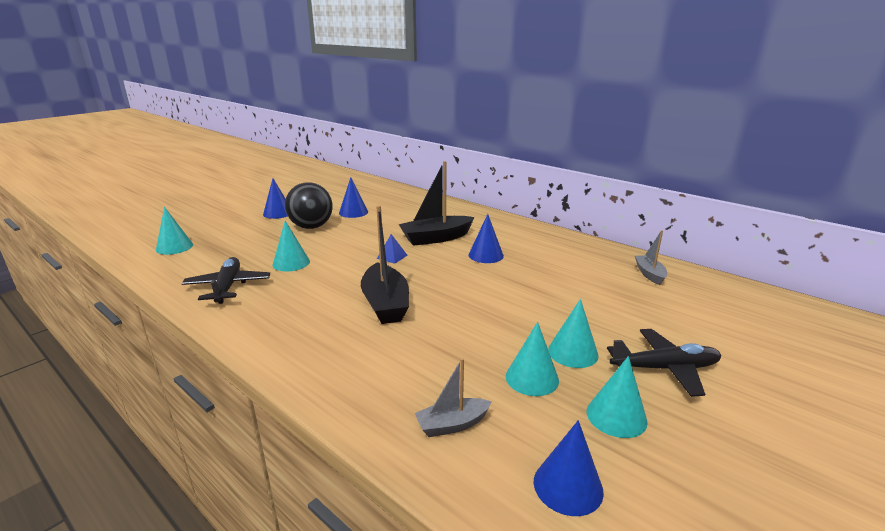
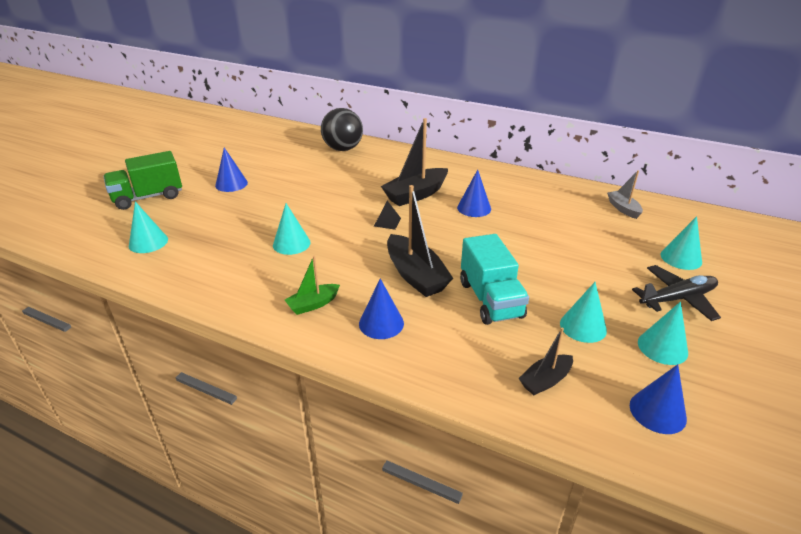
camera: 15 degrees left, 10 degrees up
black plane [182,257,270,304] -> none
black ball [285,182,333,229] -> black ball moved to [321,108,363,151]
blue cone [339,177,368,218] -> blue cone moved to [359,278,404,339]
blue pyramid [377,234,408,264] -> black pyramid [374,201,401,230]
grey boat [415,358,492,437] -> black boat [519,327,573,395]
turquoise cone [548,299,599,368] -> turquoise cone moved to [661,216,702,270]
none -> green truck [103,151,182,210]
none -> green boat [285,255,340,315]
none -> turquoise truck [460,234,529,325]

